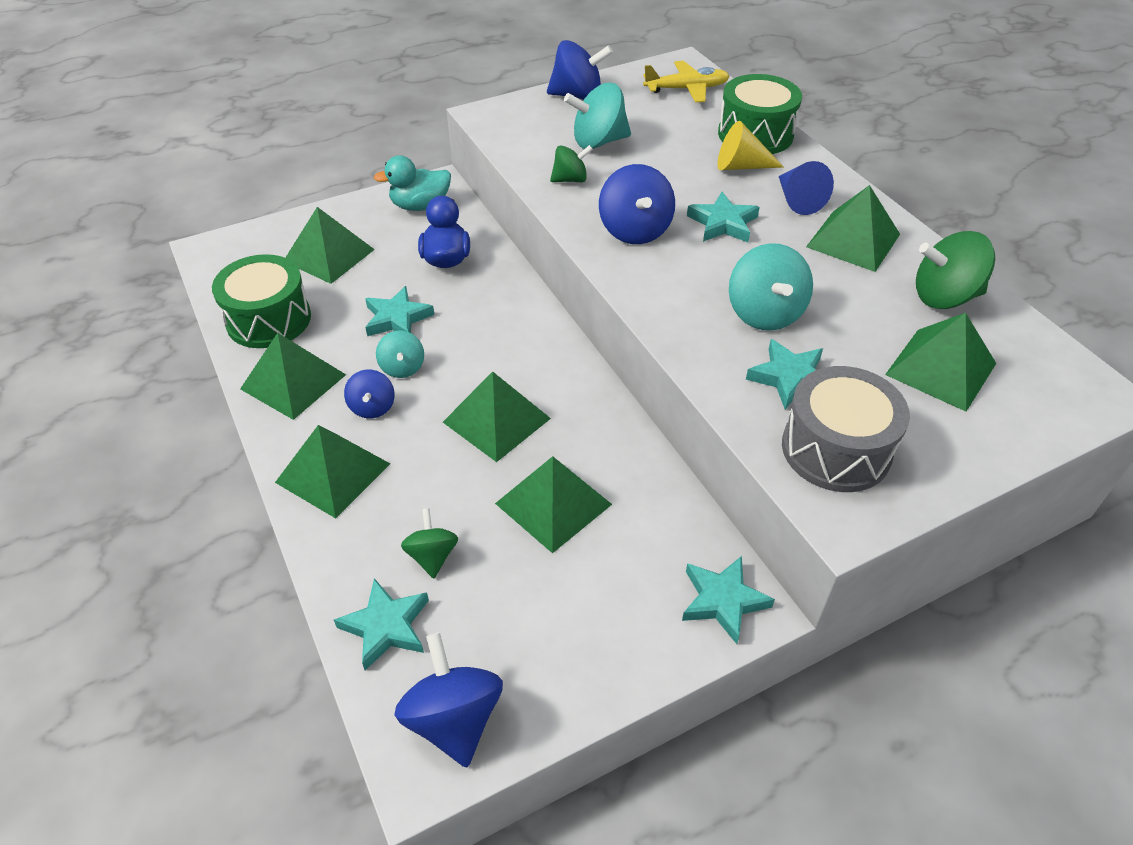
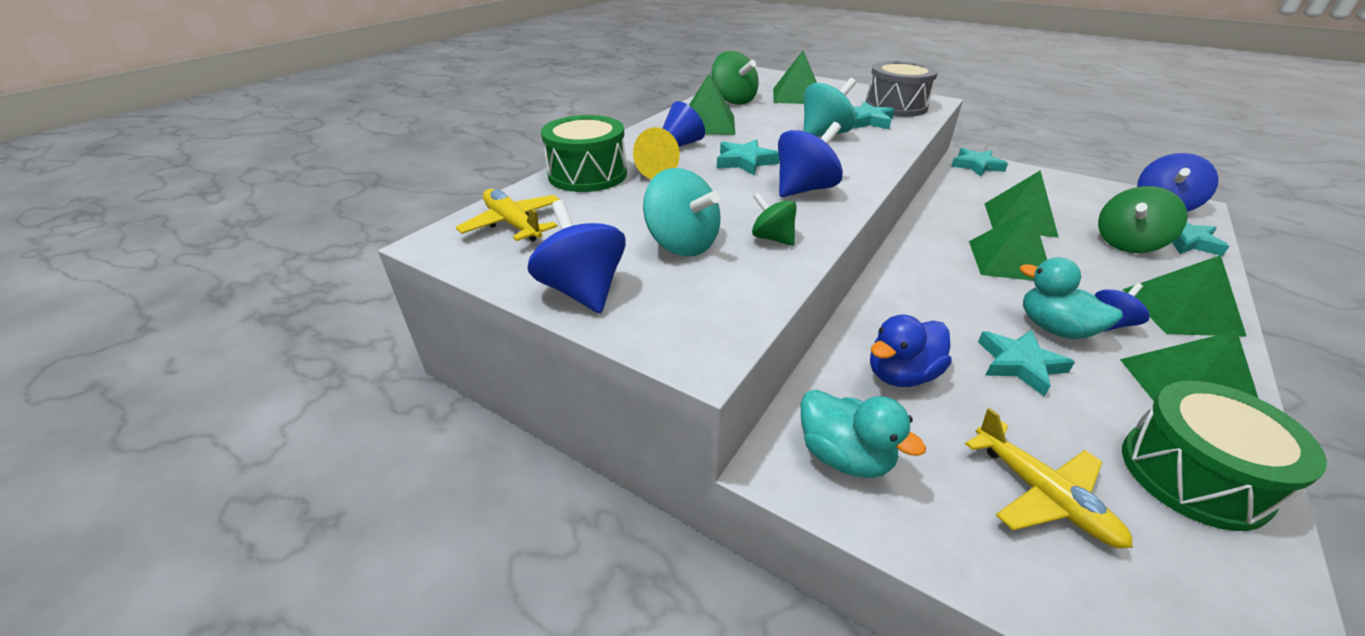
camera: 120 degrees left, 10 degrees down
green pyramid [285,207,375,284] -> yellow plane [965,408,1133,548]
turquoise spinning top [376,331,424,378] -> turquoise duck [1020,257,1123,339]
green spinning top [401,508,458,578] -> green spinning top [1098,186,1188,253], size x1.66

